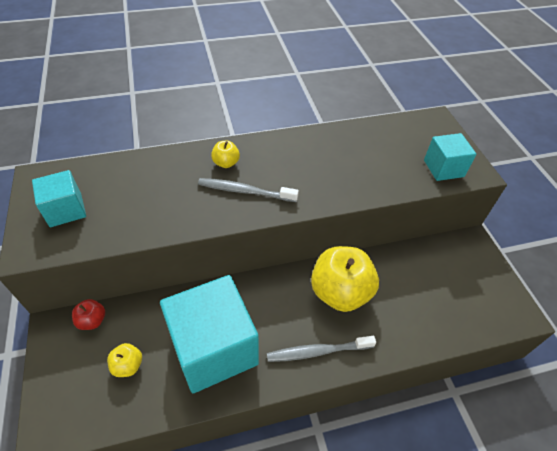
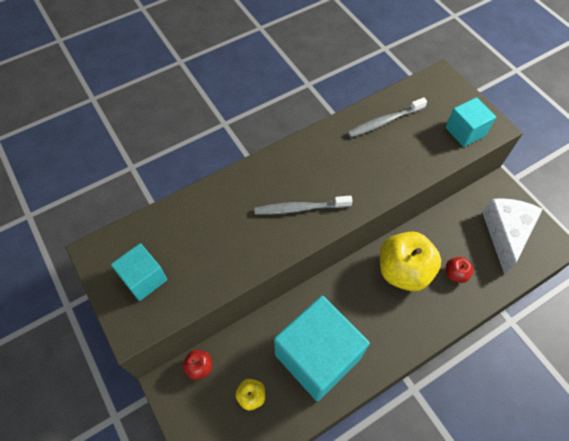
camera: 15 degrees left, 10 degrees up
yellow apple [211,141,240,168] -> none
grey toothbrush [267,336,376,362] -> grey toothbrush moved to [347,97,427,138]
none -> red apple [446,257,474,283]
none -> white cheese [482,198,543,275]

